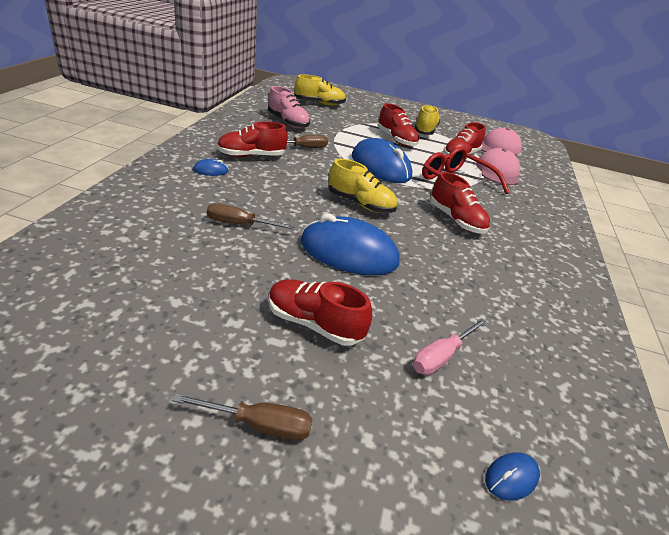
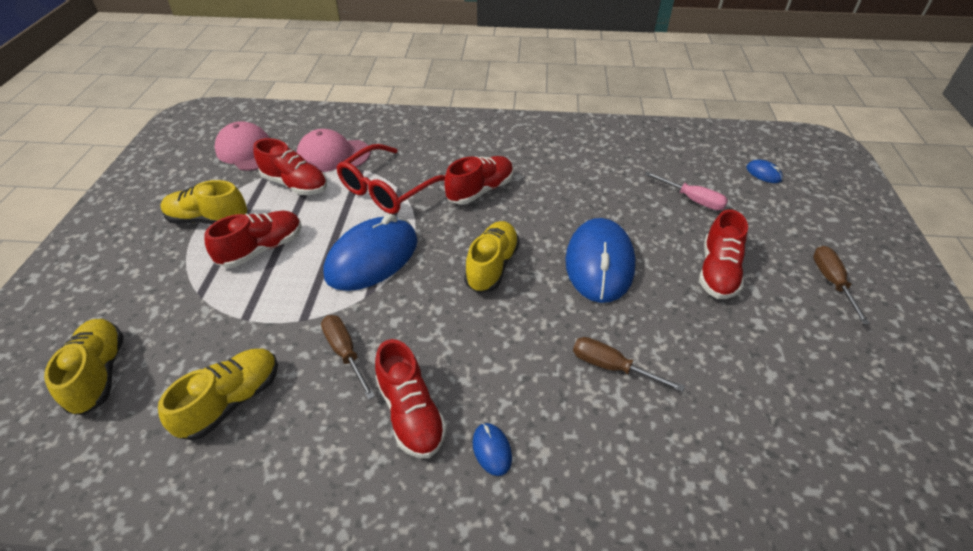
camera: 95 degrees left, 10 degrees up
brown screwdriver [207,203,295,229] -> brown screwdriver turned 120 degrees clockwise [573,337,685,392]
pink shoe [268,86,310,128] -> yellow shoe [158,349,278,441]

